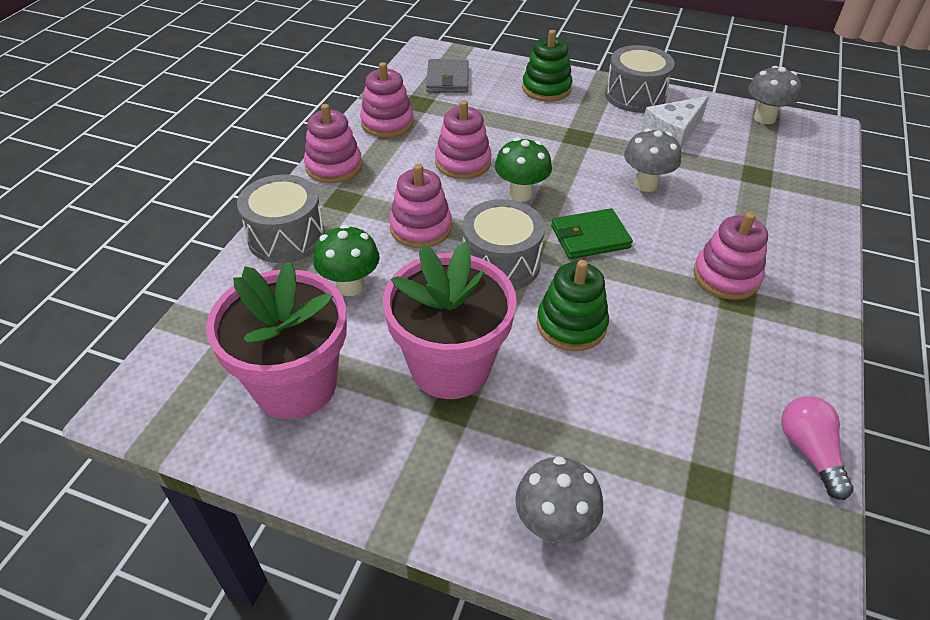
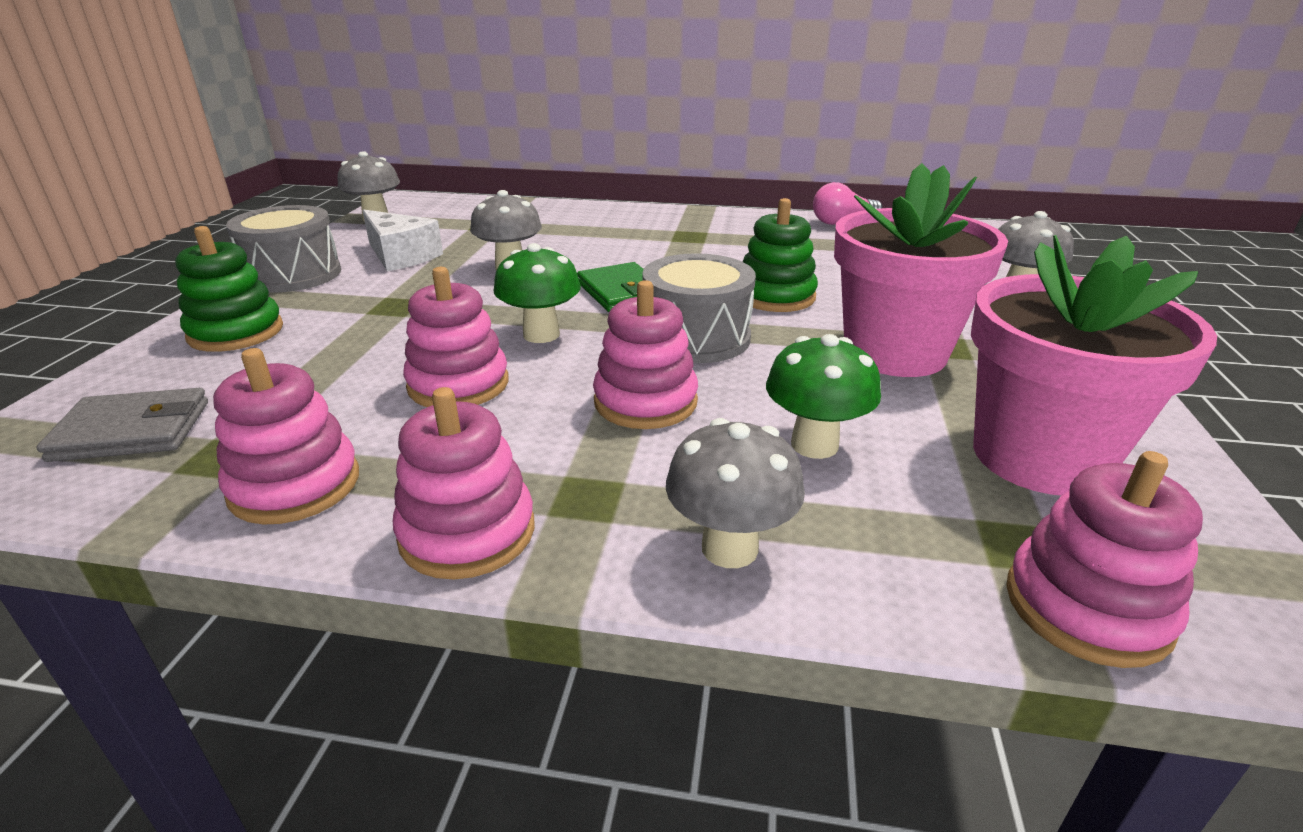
camera: 100 degrees left, 15 degrees down
grey drum [237,174,325,263] -> grey mushroom [666,418,805,568]
pink stacking toy [693,212,768,300] -> pink stacking toy moved to [1006,451,1203,668]

